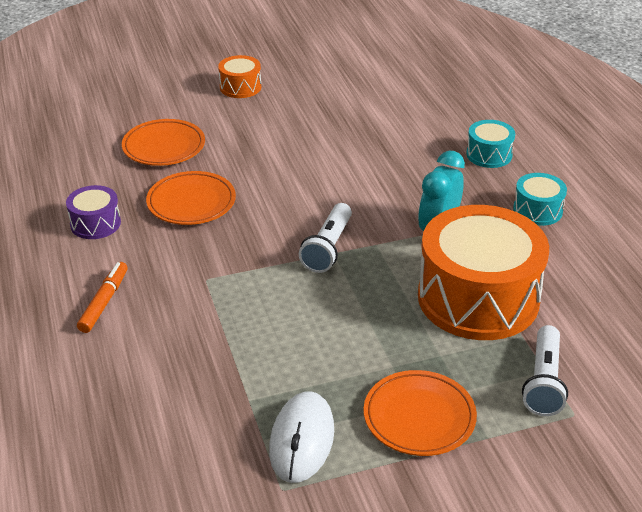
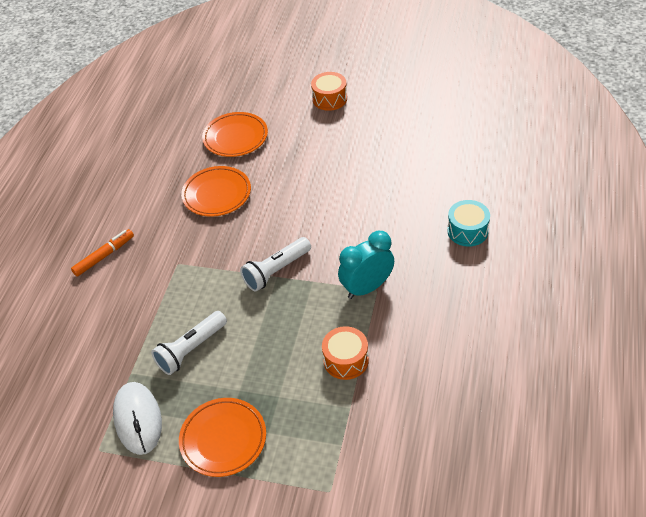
camera: 35 degrees right, 10 degrees up
purple drum [66,185,121,239] -> none
white mouse [269,391,334,483] -> white mouse turned 60 degrees counterclockwise [113,382,162,455]
orange drum [418,205,549,340] -> orange drum [322,326,369,380], size x0.45
turquoise drum [513,173,567,226] -> none
white flashlight [522,325,568,416] -> white flashlight moved to [151,311,227,375]

